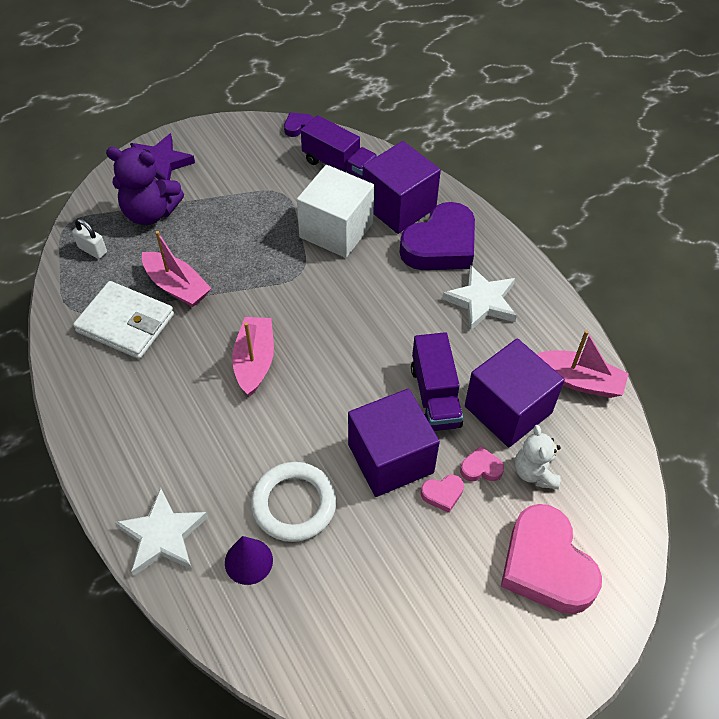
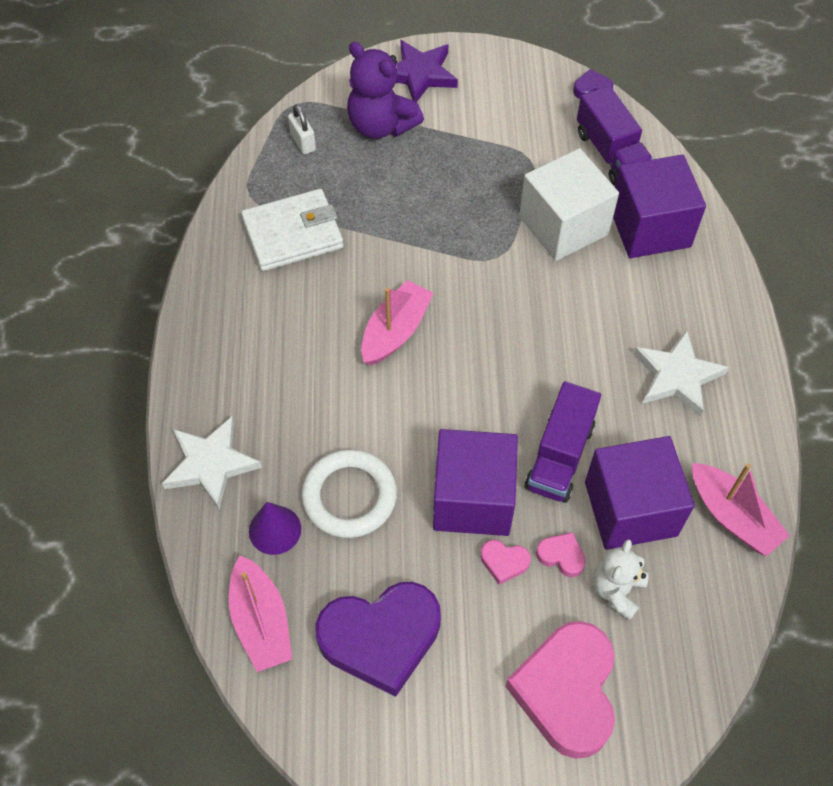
camera: 30 degrees right, 5 degrees up
white wallet [73,281,174,359] -> white wallet turned 75 degrees counterclockwise [241,189,344,271]
pink boat [142,231,211,307] -> pink boat moved to [229,555,292,672]
purple heart [400,202,475,270] -> purple heart moved to [315,582,441,697]

